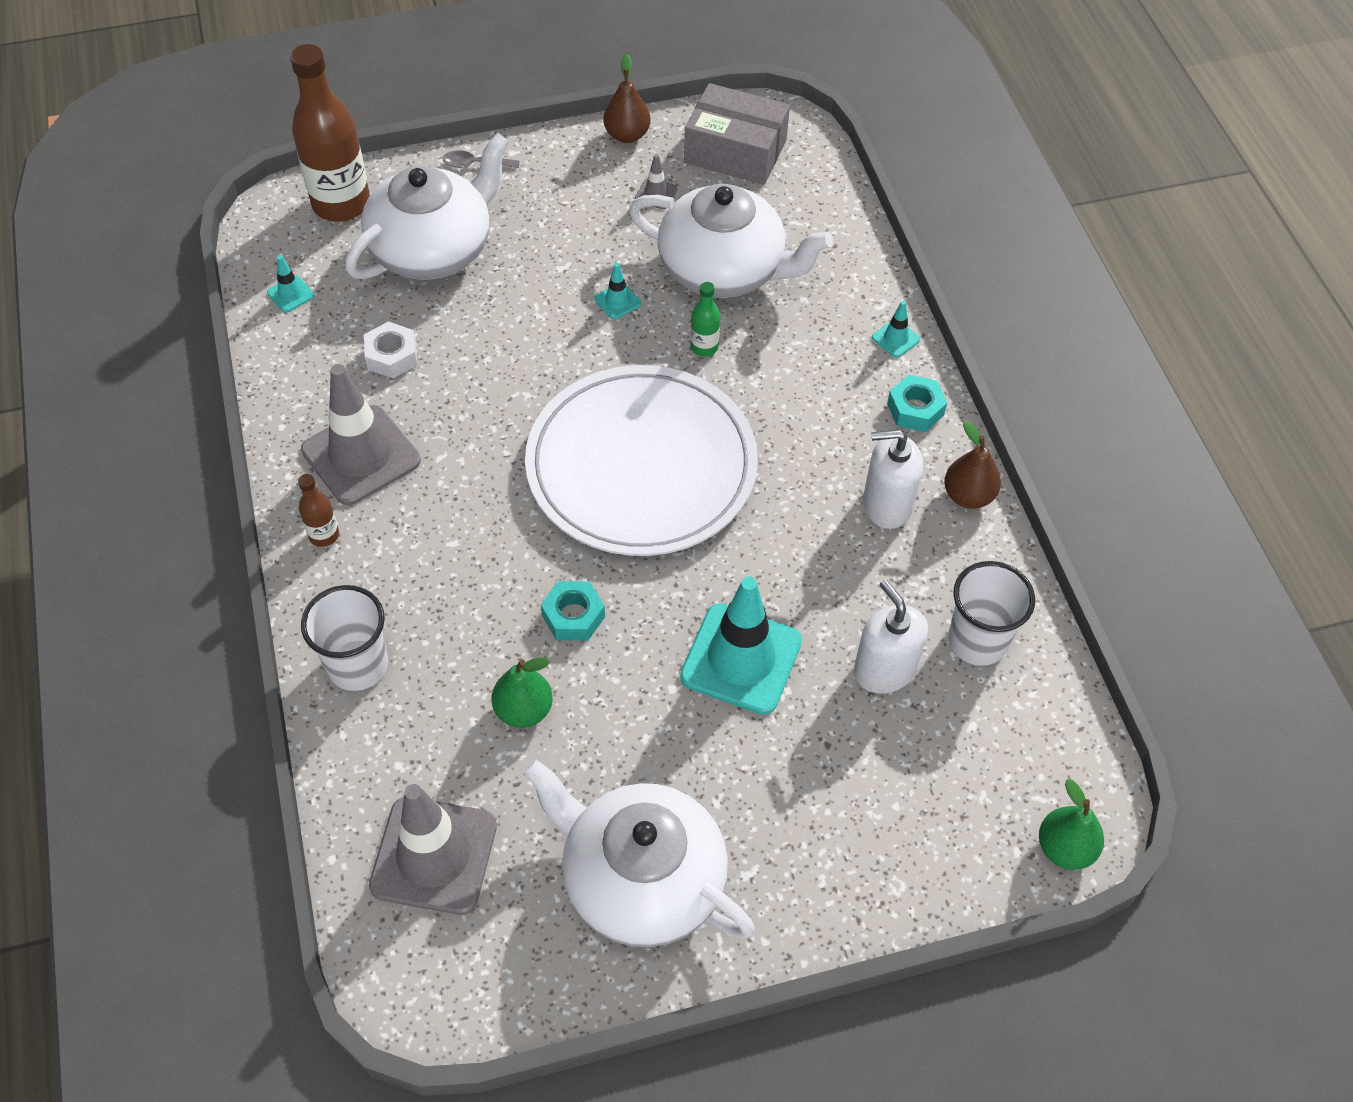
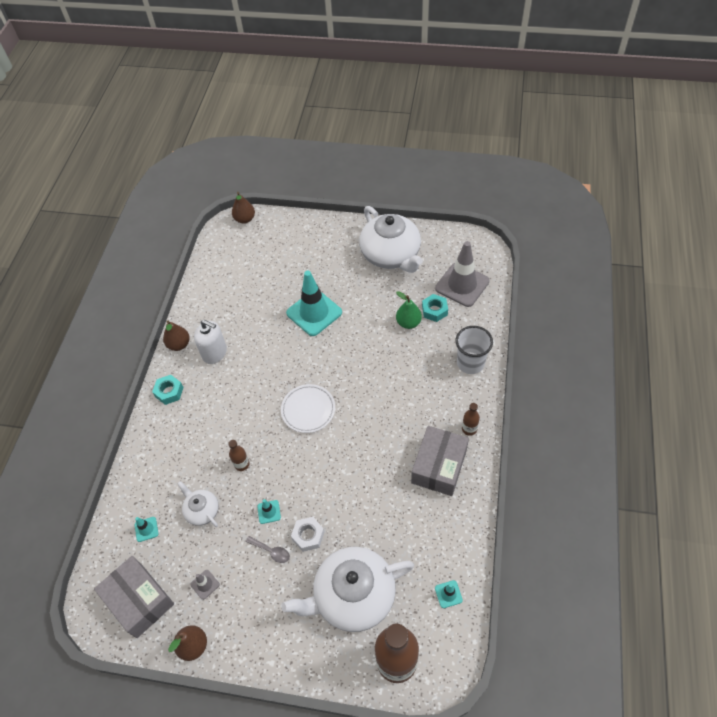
camera: 150 degrees left, 0 degrees up
grey traffic cone [301,364,421,505] -> grey box [411,426,469,496]
white nut [364,321,417,378] -> white nut moved to [291,517,324,552]
grey spoon [442,150,520,168] -> grey spoon moved to [245,536,290,563]
white plate [525,365,758,556] -> white plate [281,384,335,433], size x0.47
turquoise nut [541,581,605,641] -> turquoise nut moved to [422,294,448,322]
white teapot [629,184,833,298] -> white teapot [177,481,219,527], size x0.48
green bottle [691,282,720,357] -> brown bottle [228,440,250,471]
white soap dispenser [854,580,928,694] -> none
turquoise traffic cone [872,300,920,358] -> turquoise traffic cone moved to [135,517,159,542]
white cup [948,561,1035,666] -> none
green pear [1039,779,1104,870] -> brown pear [232,192,255,224]

